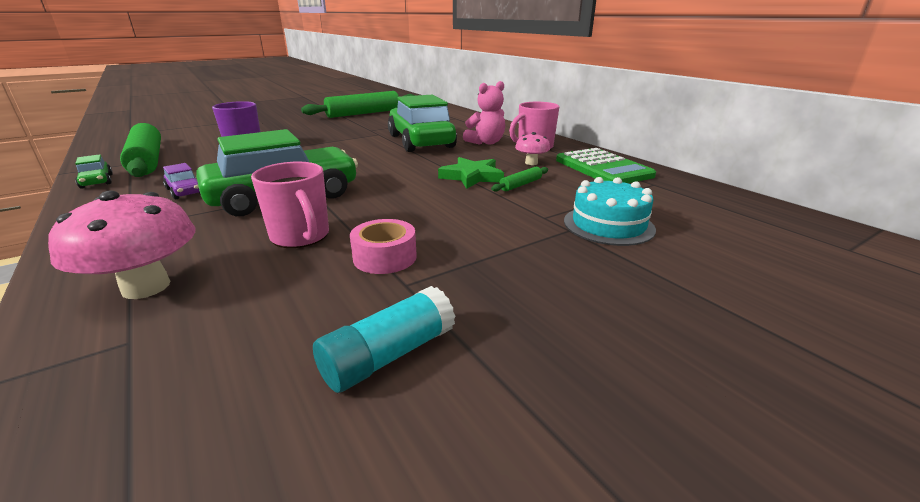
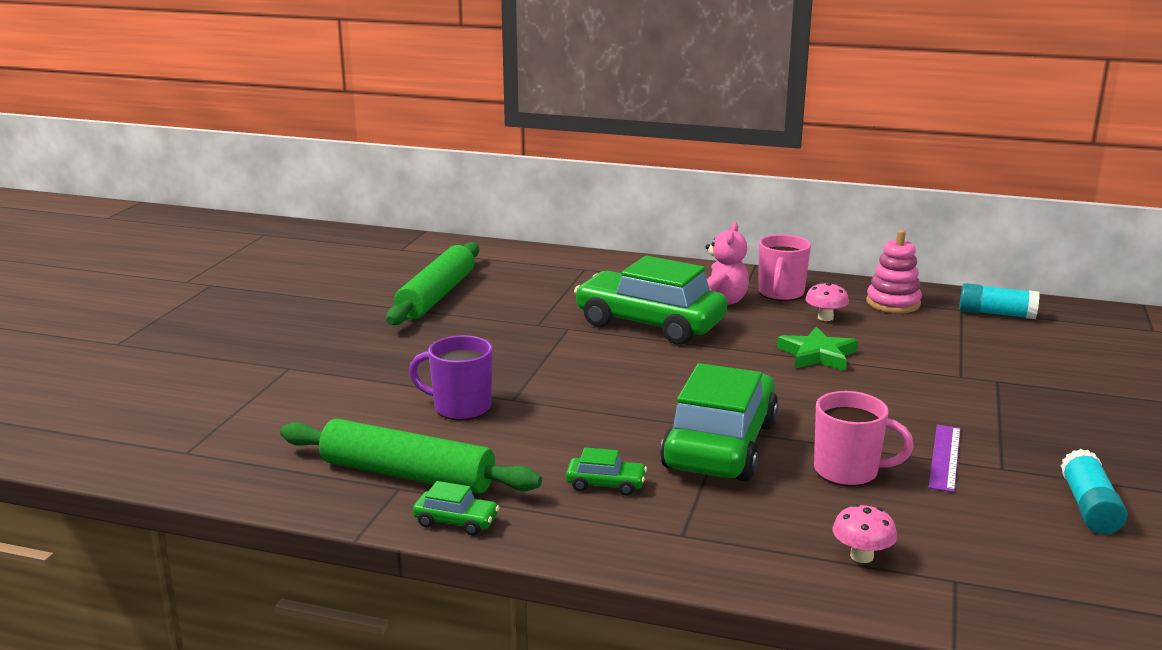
camera: 40 degrees left, 5 degrees down
pink mushroom [48,190,196,299] -> pink mushroom [833,504,897,563], size x0.55
purple car [163,163,200,199] -> green car [566,447,647,496]
pink tape [350,219,417,274] -> purple ruler [928,425,961,492]
green rolling pin [491,167,548,192] -> none
green calculator [556,148,656,183] -> pink stacking toy [866,230,922,313]
turquoise cake [564,177,656,246] -> none
none -> turquoise glue stick [959,283,1040,319]

